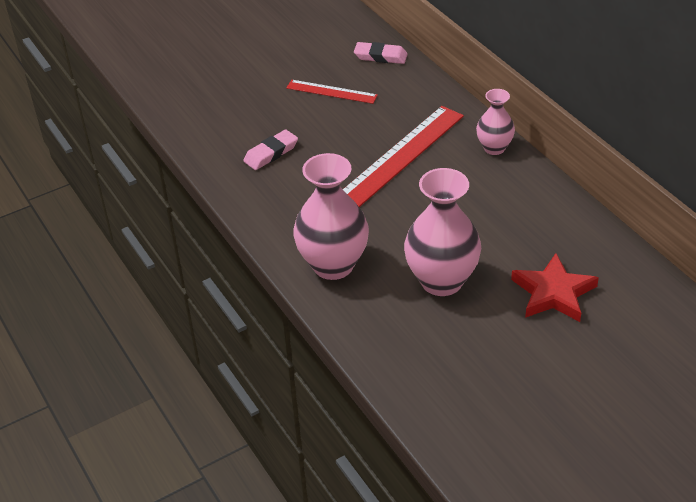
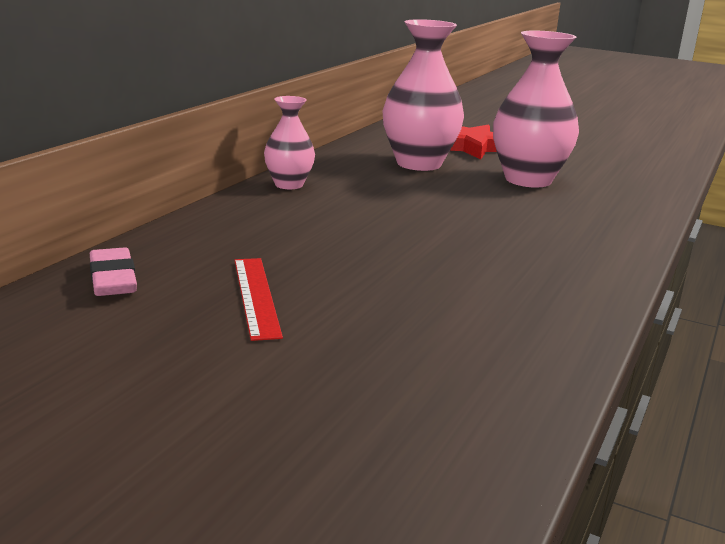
camera: 125 degrees left, 20 degrees down
pink eraser [243,130,298,170] -> none
pink vase [293,153,369,280] -> pink vase moved to [383,19,464,171]
red ruler [343,106,464,207] -> none

